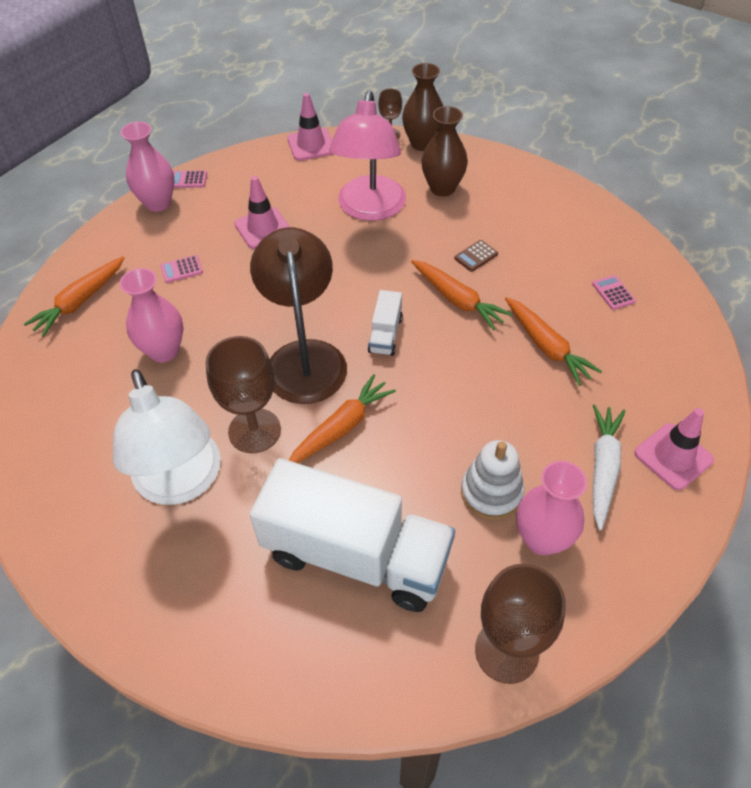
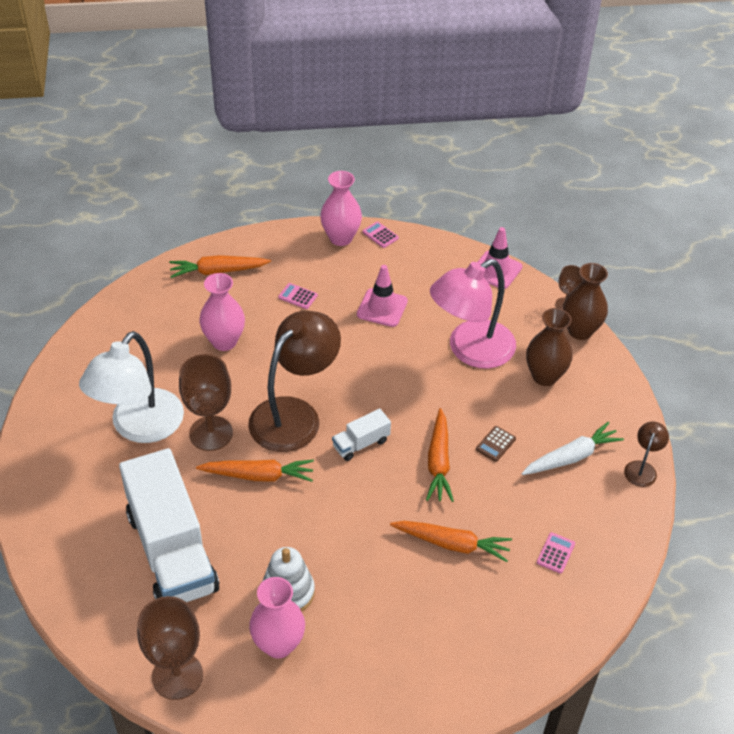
camera: 45 degrees right, 5 degrees down
brown calculator [454,240,498,272] -> brown calculator turned 60 degrees counterclockwise [476,426,516,462]
orange carrot [505,297,602,386] -> orange carrot turned 90 degrees counterclockwise [390,521,512,562]
white carrot [593,404,625,530] -> white carrot moved to [521,422,624,475]
pink traffic cone [635,408,714,490] -> none
none -> brown lamp [624,422,669,487]

